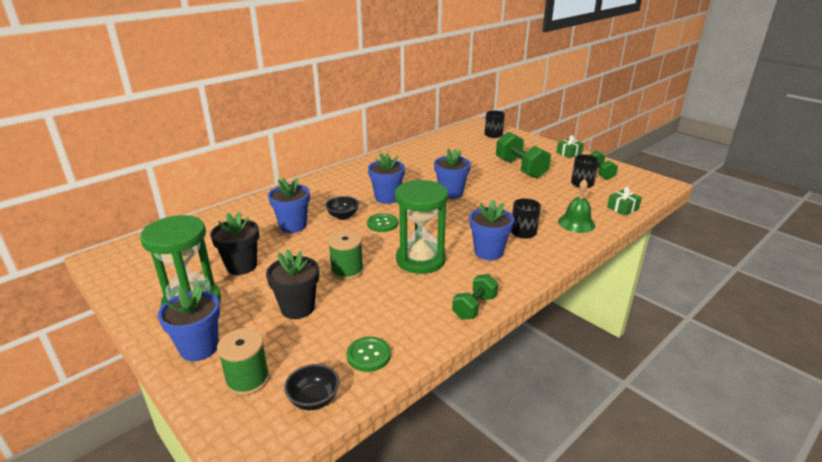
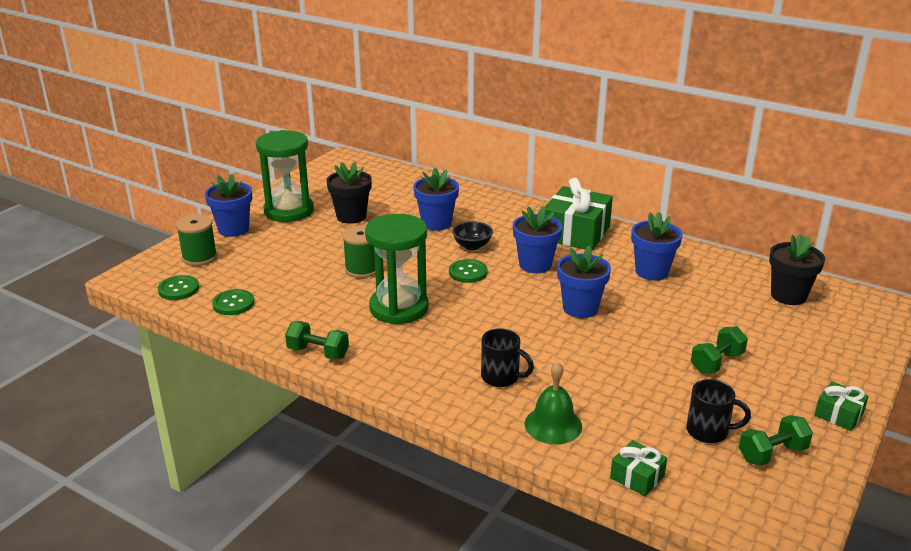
camera: 75 degrees right, 0 degrees up
black flower pot [266,249,319,319] -> black flower pot moved to [769,234,825,305]
black bowl [284,364,340,410] -> green button [158,275,199,300]
blue flower pot [469,200,514,260] -> blue flower pot moved to [631,212,683,281]
black mug [485,110,505,138] -> none
green dumbbell [496,132,551,179] -> green dumbbell [691,326,748,374], size x0.59
none -> green gift [545,178,613,251]

